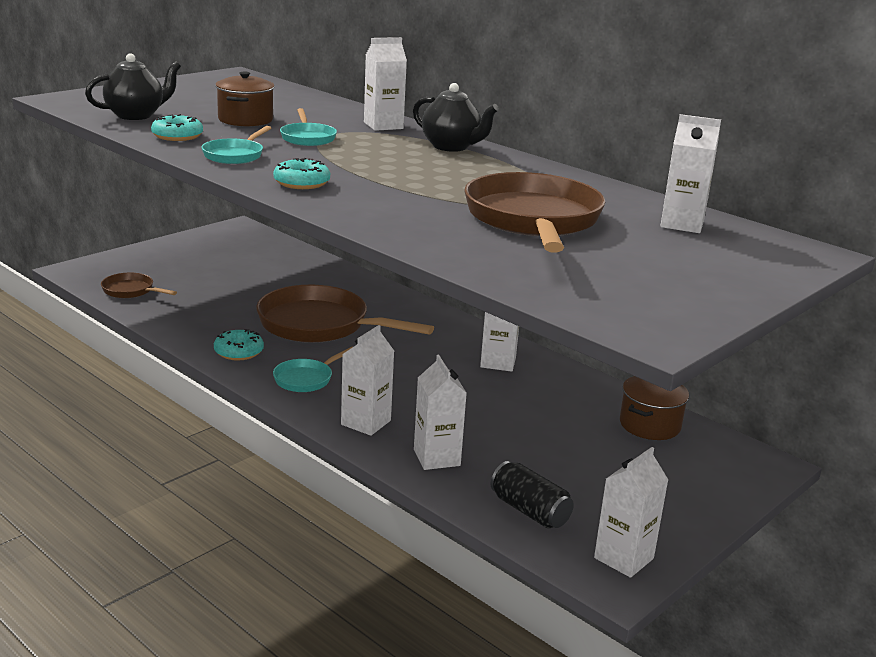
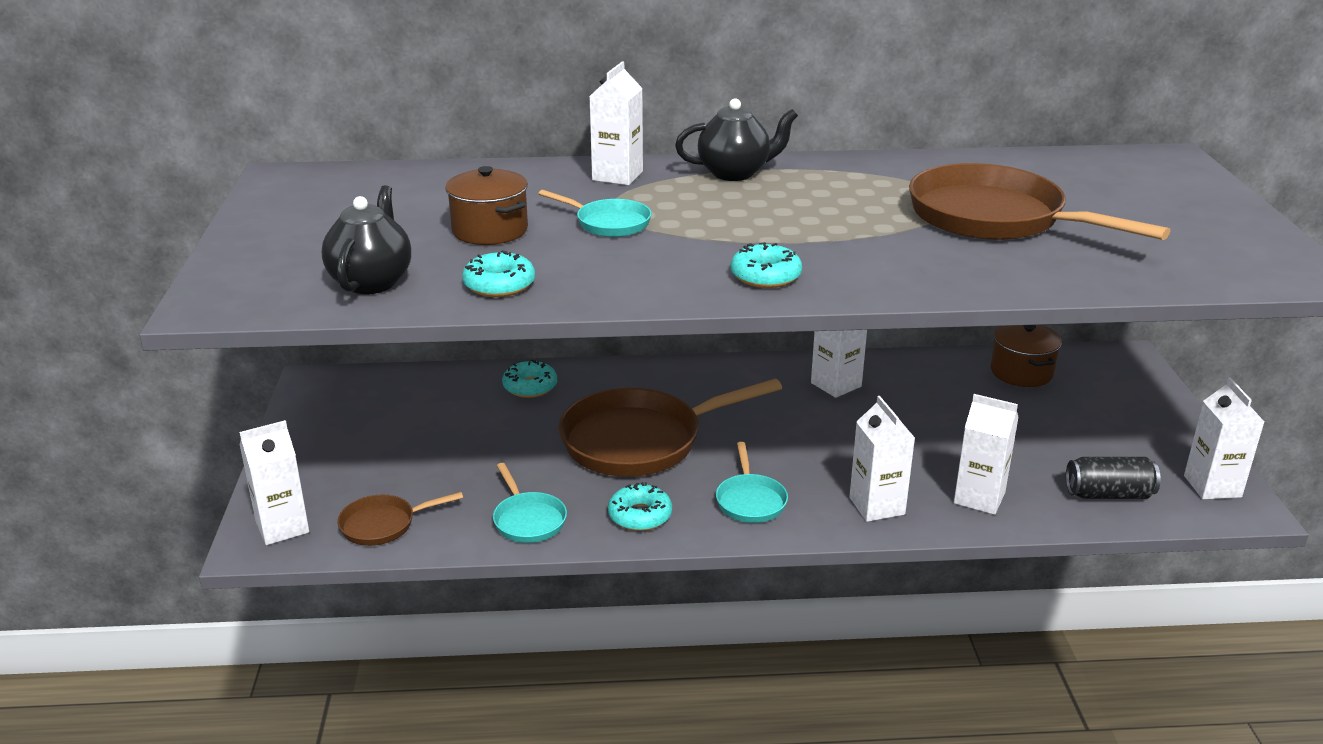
camera: 45 degrees left, 5 degrees up
turquoise pan [202,126,271,164] -> turquoise pan moved to [493,463,567,543]
white carton [660,114,721,233] -> white carton moved to [239,420,309,545]
none -> turquoise donut [502,360,557,398]

